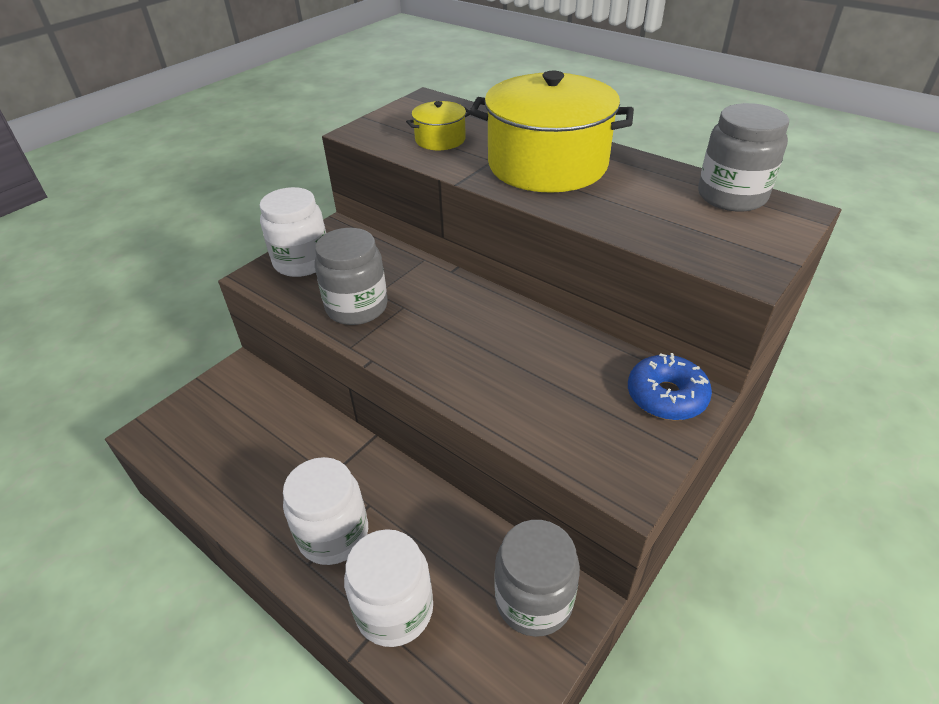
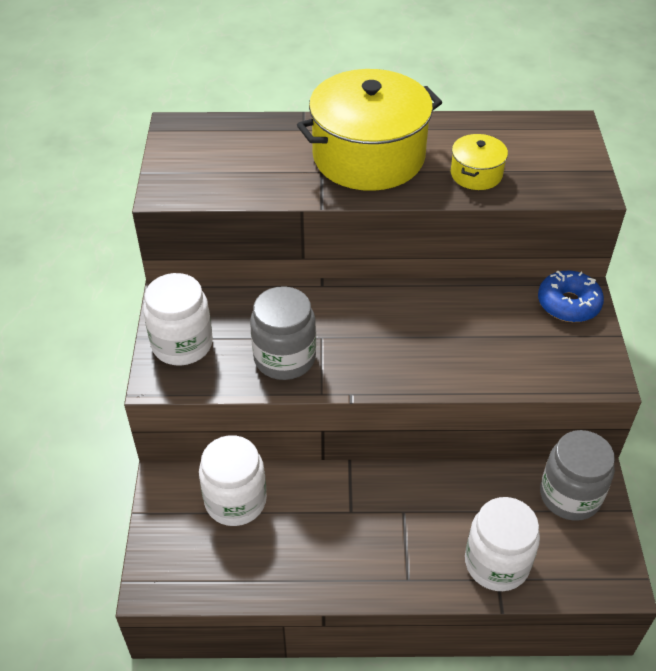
camera: 40 degrees left, 5 degrees up
white jar [283,457,368,565] -> white jar moved to [199,435,267,526]
yellow pot [406,101,470,150] -> yellow pot moved to [451,134,508,190]
grey jar [698,103,789,212] -> none

